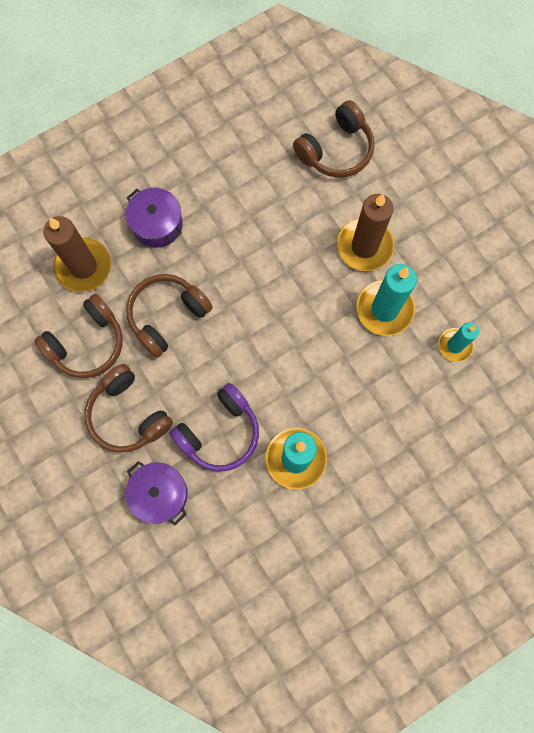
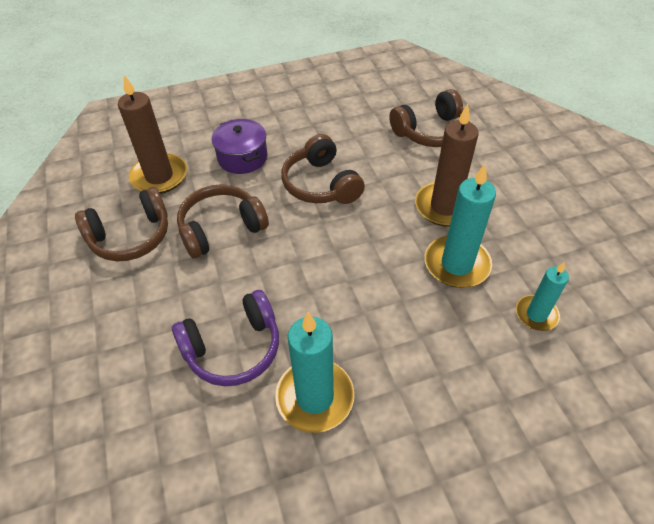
camera: 15 degrees right, 25 degrees down
brown headphones [84,364,173,453] -> brown headphones moved to [281,134,365,204]
purple pot [126,461,188,525] -> none

